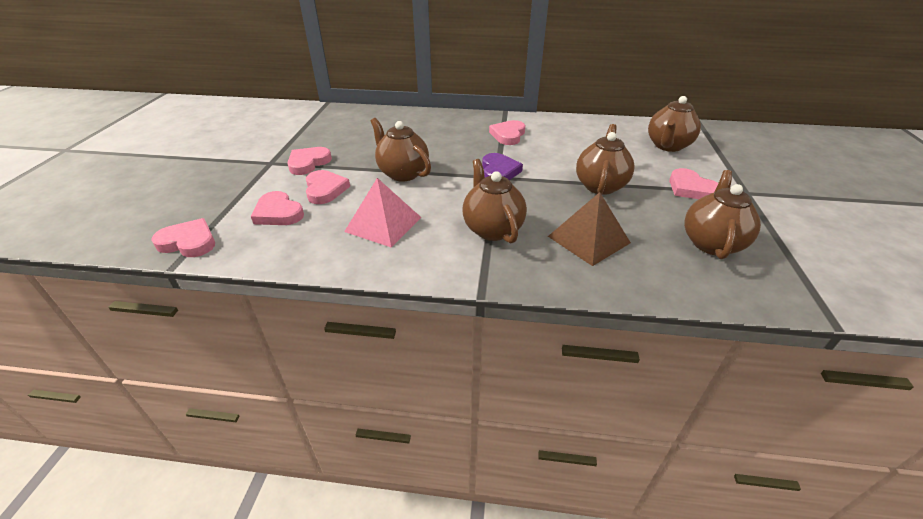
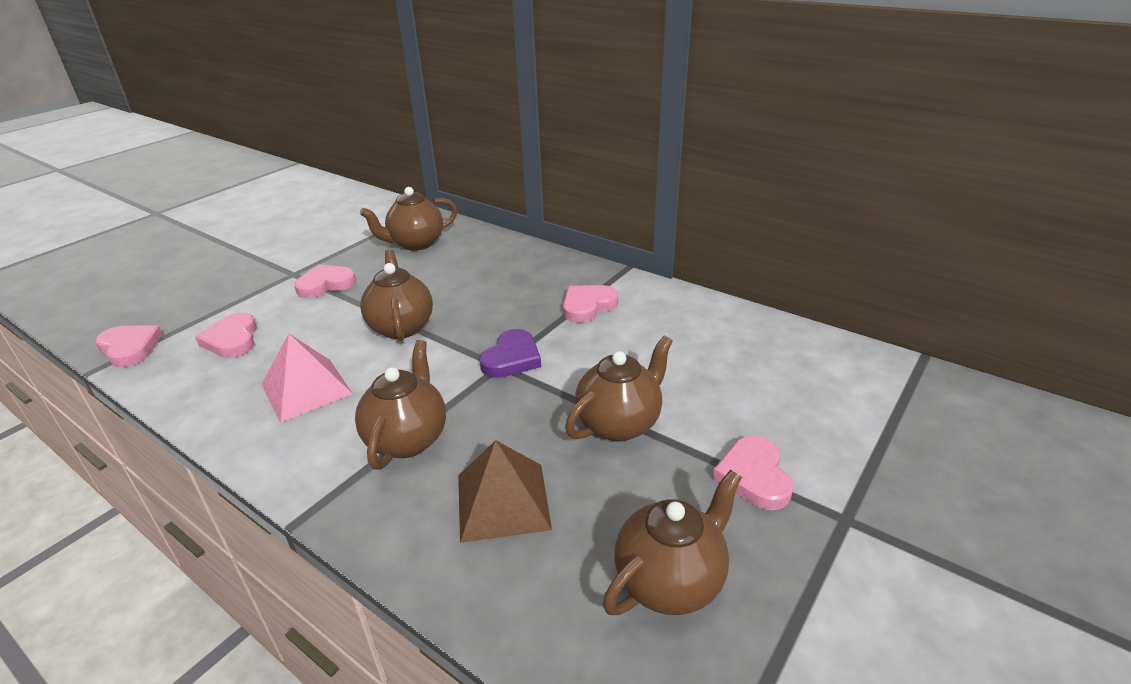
camera: 30 degrees right, 5 degrees down
pink heart [306,170,350,204] -> none
brown teapot [648,96,701,152] -> brown teapot moved to [360,187,457,251]

